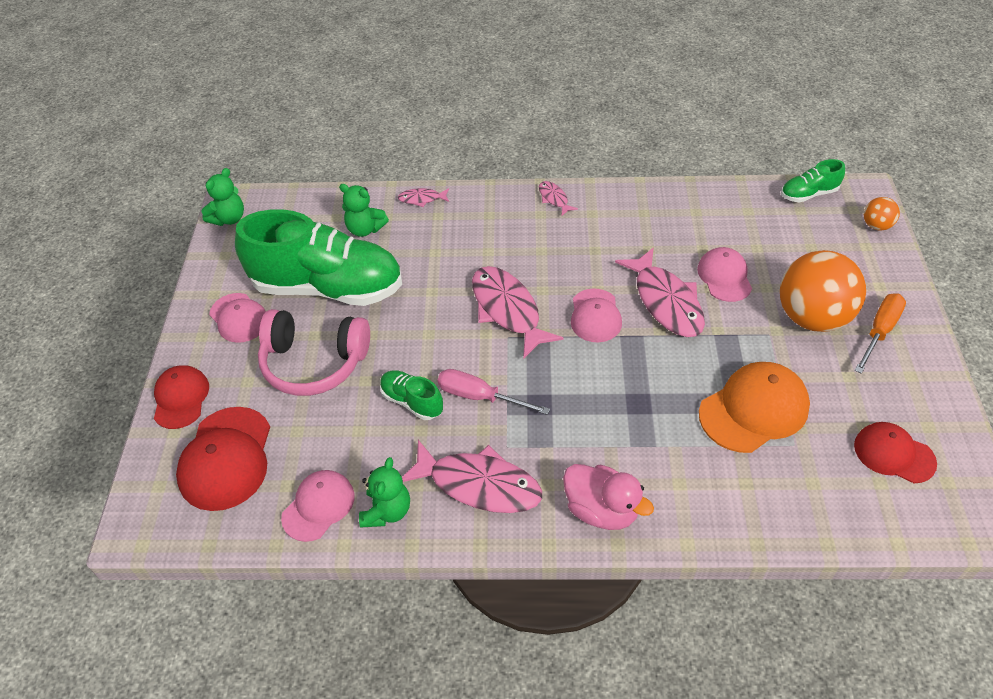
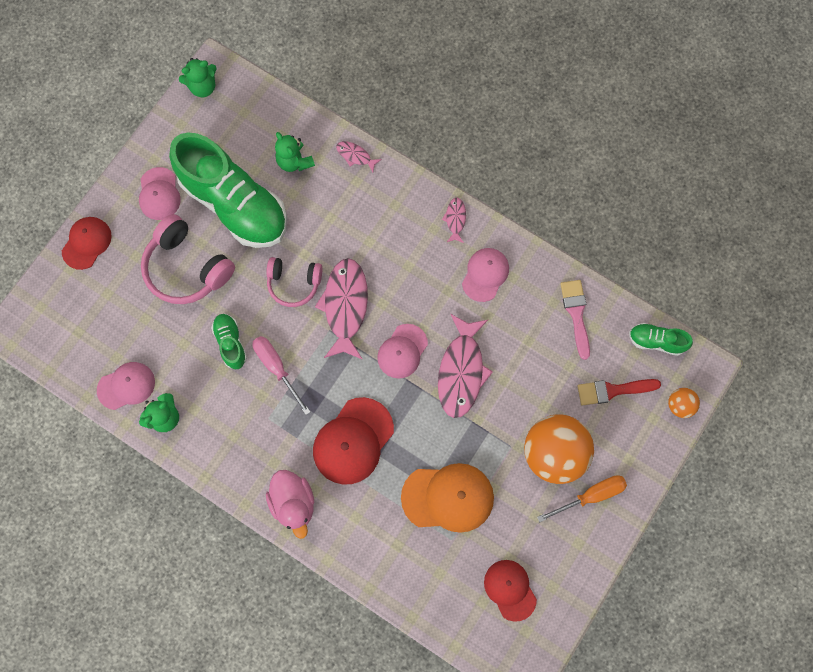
camera: 30 degrees right, 25 degrees up
red cap [176,407,270,511] -> red cap moved to [313,397,394,485]
pink fish [402,440,542,513] -> none
pink cap [697,247,752,302] -> pink cap moved to [462,248,509,302]
none -> pink headphones [266,257,322,307]
none -> pink brush [560,280,590,360]
none -> red brush [577,379,661,406]

